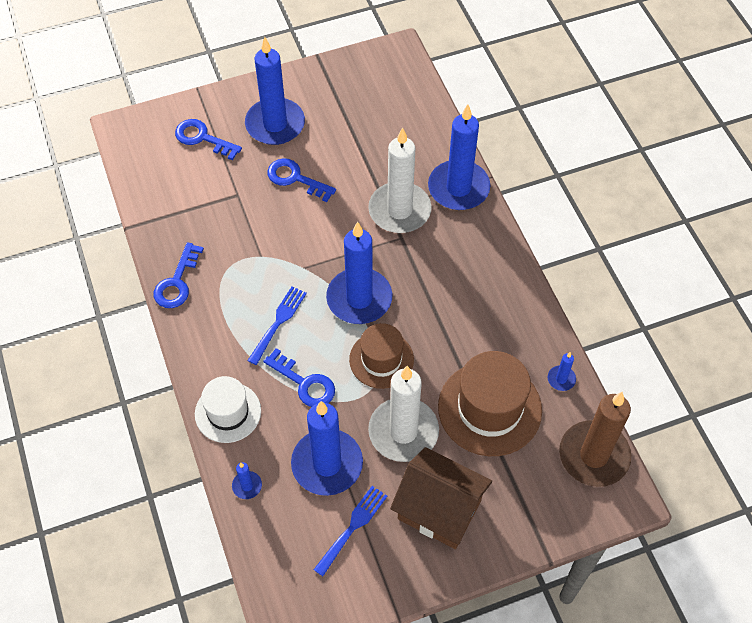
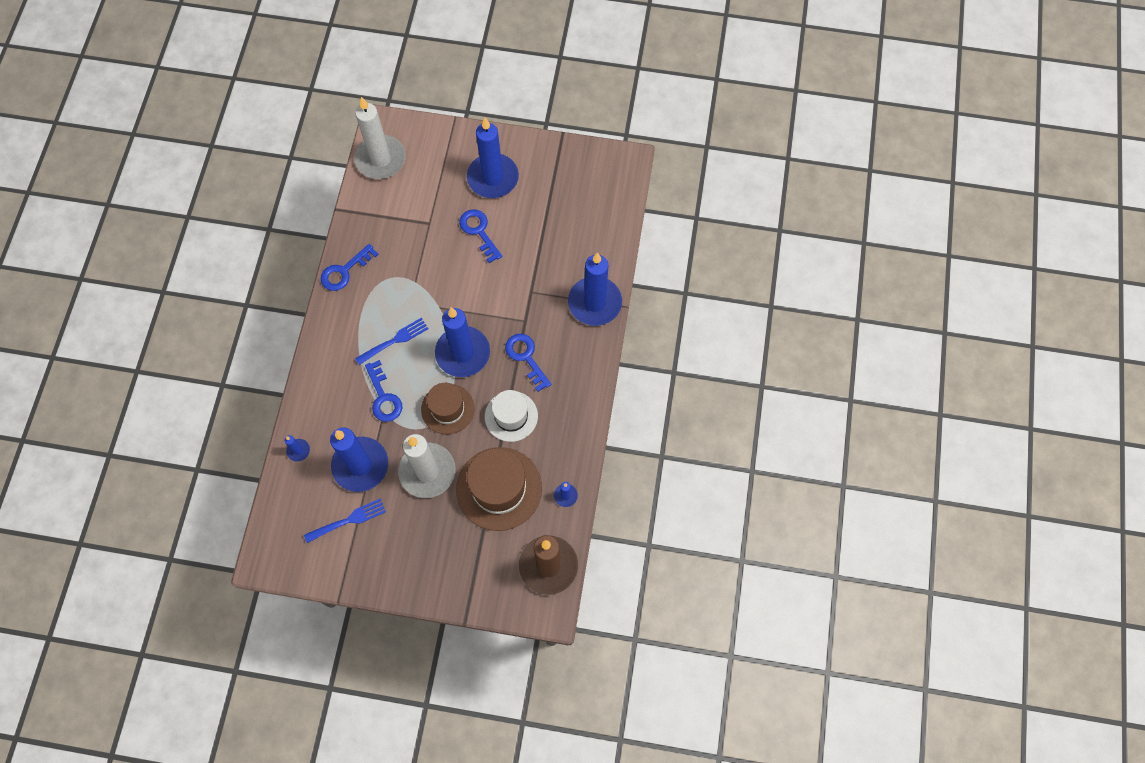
camera: 30 degrees right, 10 degrees up
blue key [175,119,242,160] -> blue key moved to [505,334,551,392]
white hat [195,376,261,443] -> white hat moved to [485,390,538,442]
white candle [368,127,432,233] -> white candle moved to [354,97,406,179]
brown house [390,447,492,549] -> none

